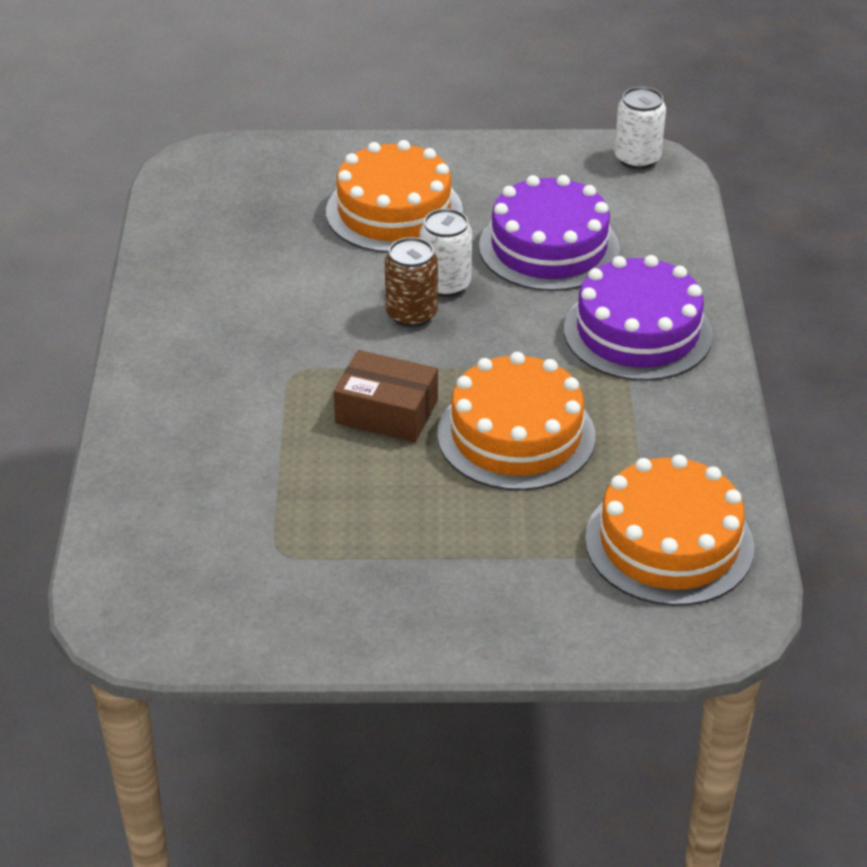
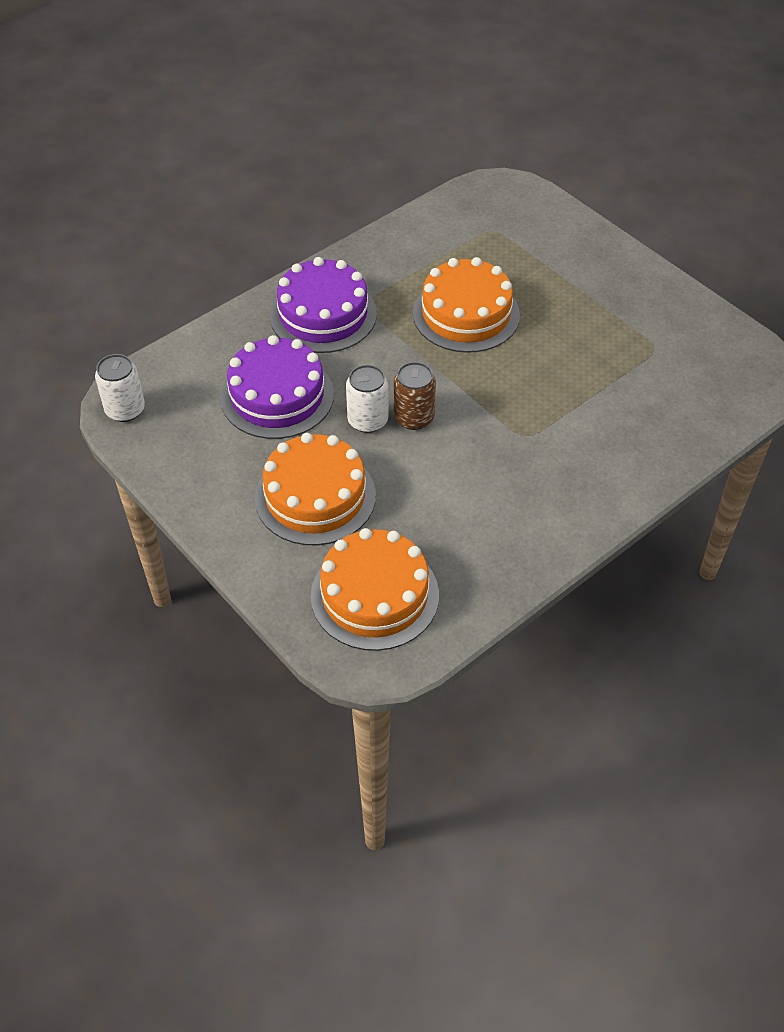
camera: 130 degrees left, 10 degrees up
brown box [334,350,438,442] -> none
orange cake [585,455,754,606] -> orange cake moved to [311,528,439,651]

